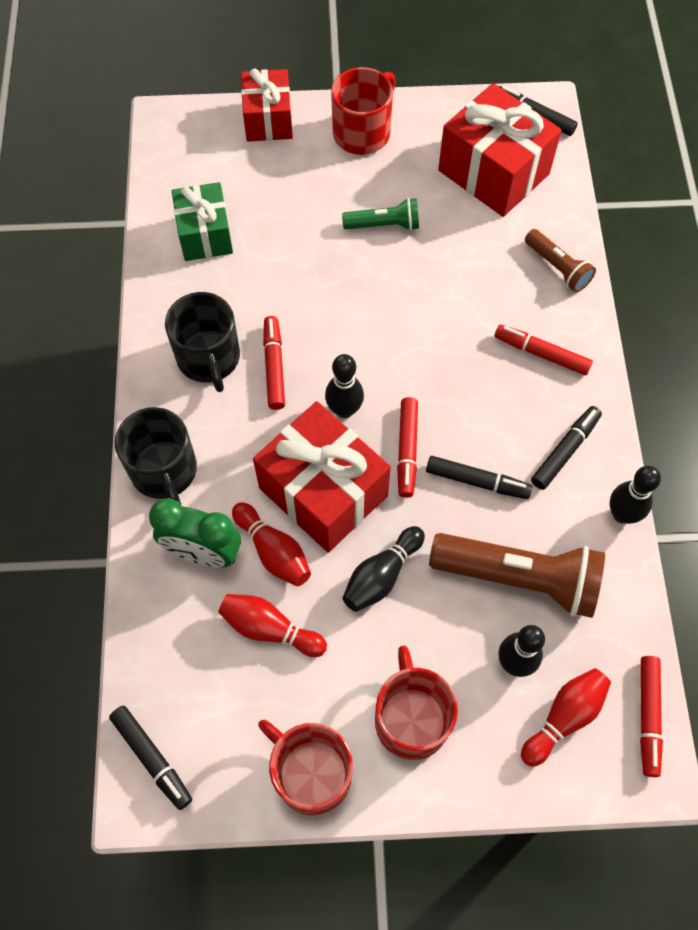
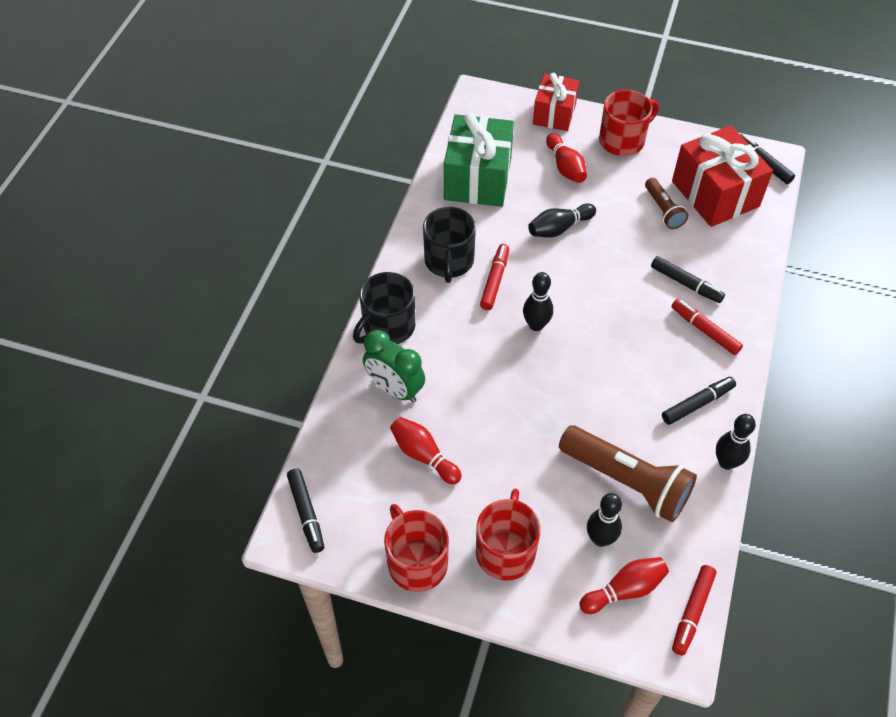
camera: 20 degrees right, 10 degrees down
black mug [115,407,197,504] -> black mug turned 45 degrees clockwise [353,272,415,344]
green gift [172,182,233,261] -> green gift [444,112,514,207], size x1.57
red bowling pin [232,502,311,586] -> red bowling pin moved to [546,133,587,183]
red gift [253,401,391,553] -> none
green flashlight [342,198,419,231] -> none
black bowling pin [342,526,425,612] -> black bowling pin moved to [528,203,596,238]
red marker [397,397,418,498] -> none
black marker [426,456,532,499] -> black marker moved to [651,256,725,303]
brown flashlight [525,229,596,292] -> brown flashlight moved to [645,178,688,229]

